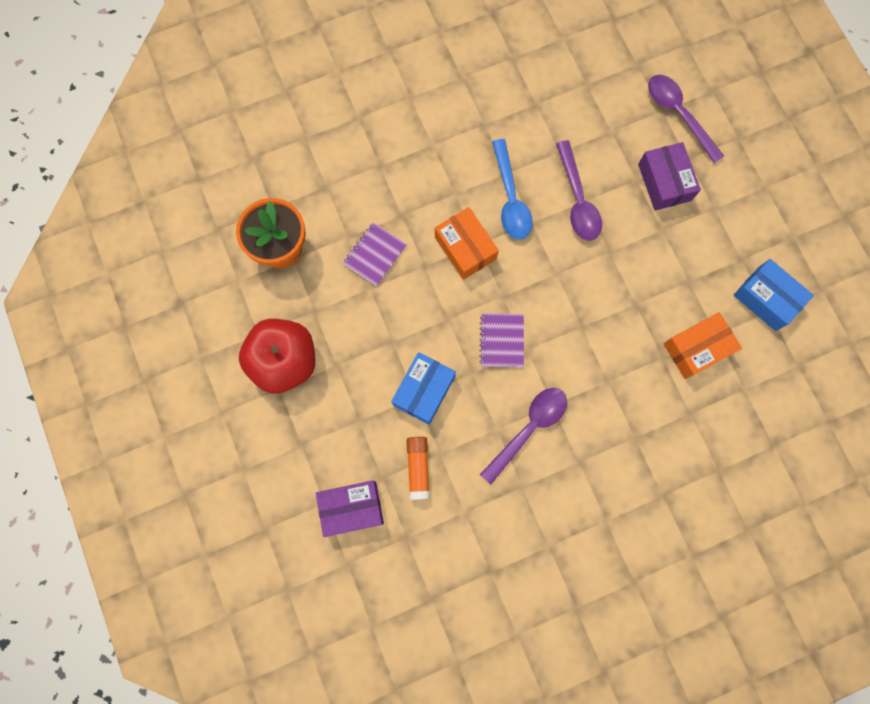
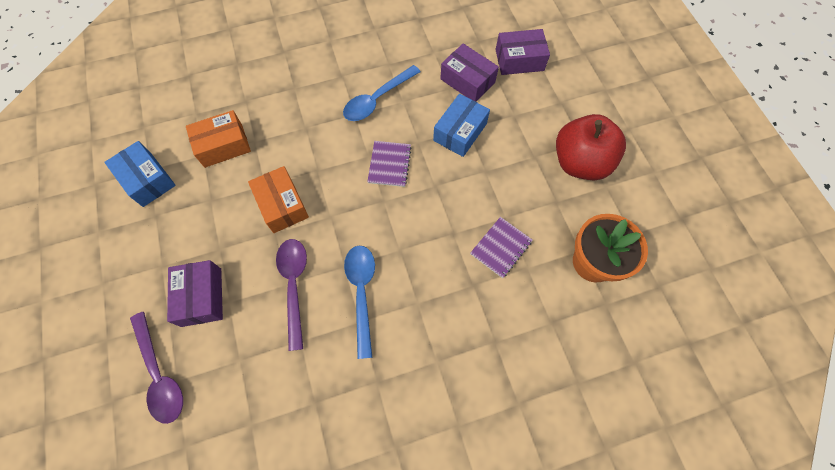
camera: 175 degrees left, 10 degrees down
orange glue stick [406,437,430,500] -> purple box [440,43,499,101]
orange box [435,207,499,280] -> orange box moved to [248,166,309,233]
purple spoon [480,388,567,484] -> blue spoon [343,65,420,121]

